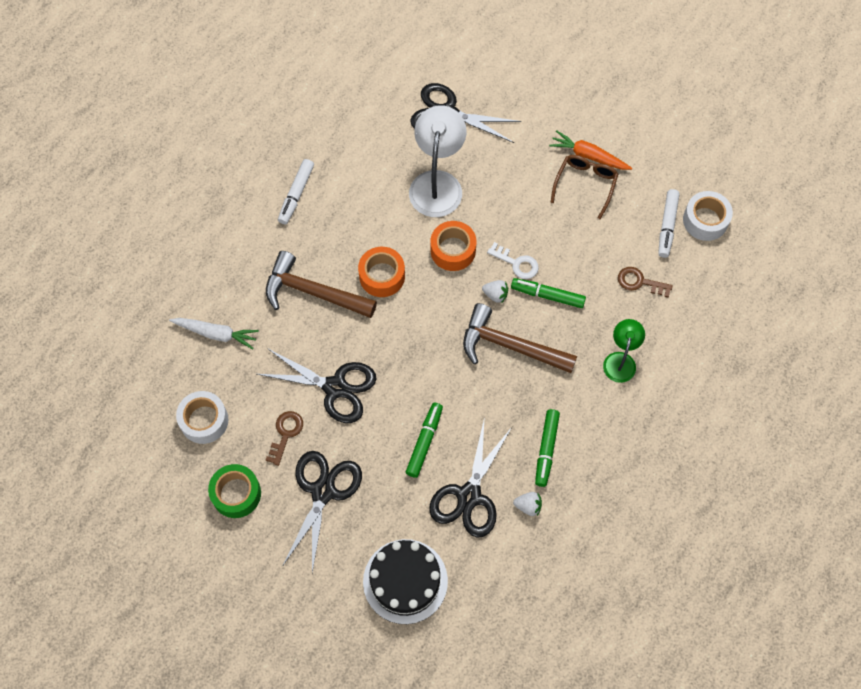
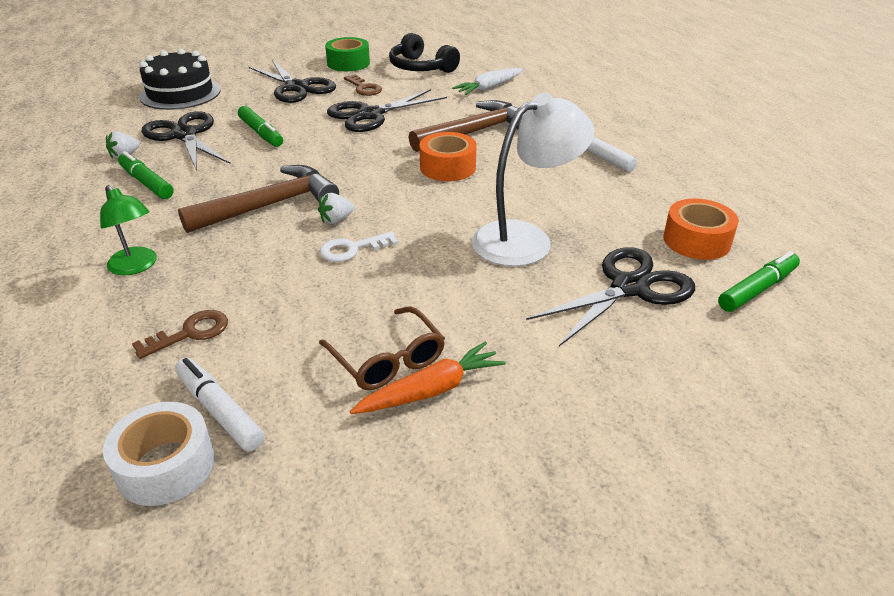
camera: 125 degrees right, 30 degrees down
white tape [176,391,228,444] -> black headphones [389,33,460,73]
white lamp [409,105,467,217] -> white lamp turned 75 degrees counterclockwise [472,93,595,266]
orange tape [430,221,477,271] -> orange tape moved to [663,199,739,260]
green marker [511,278,586,308] -> green marker moved to [718,251,800,312]

